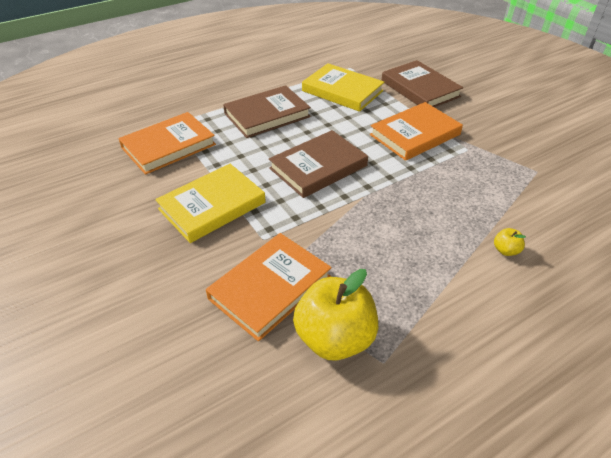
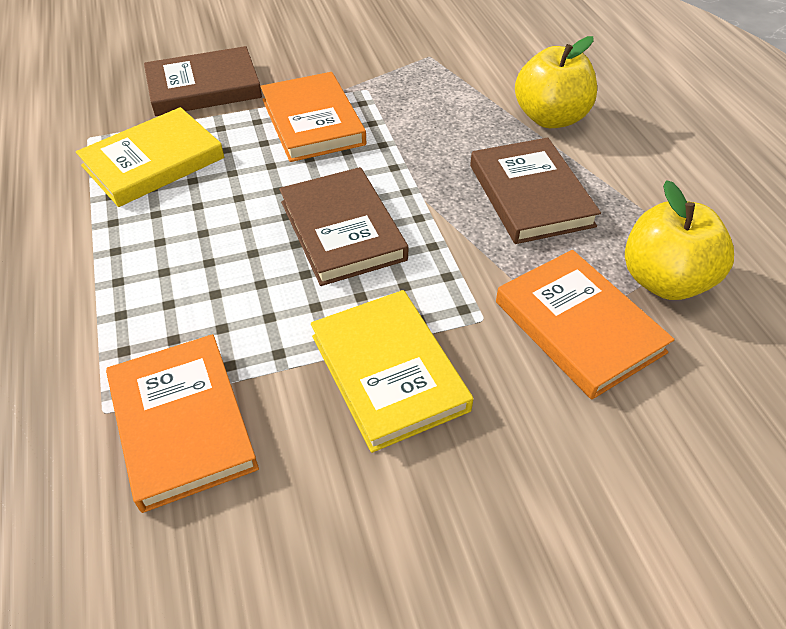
camera: 75 degrees left, 5 degrees up
brown book [223,85,311,138] -> brown book moved to [470,137,601,244]
yellow apple [494,228,526,256] -> yellow apple [515,36,597,128], size x2.43

